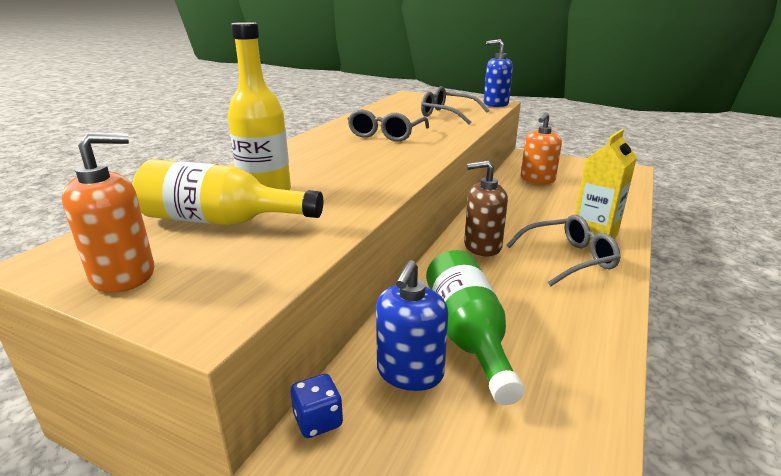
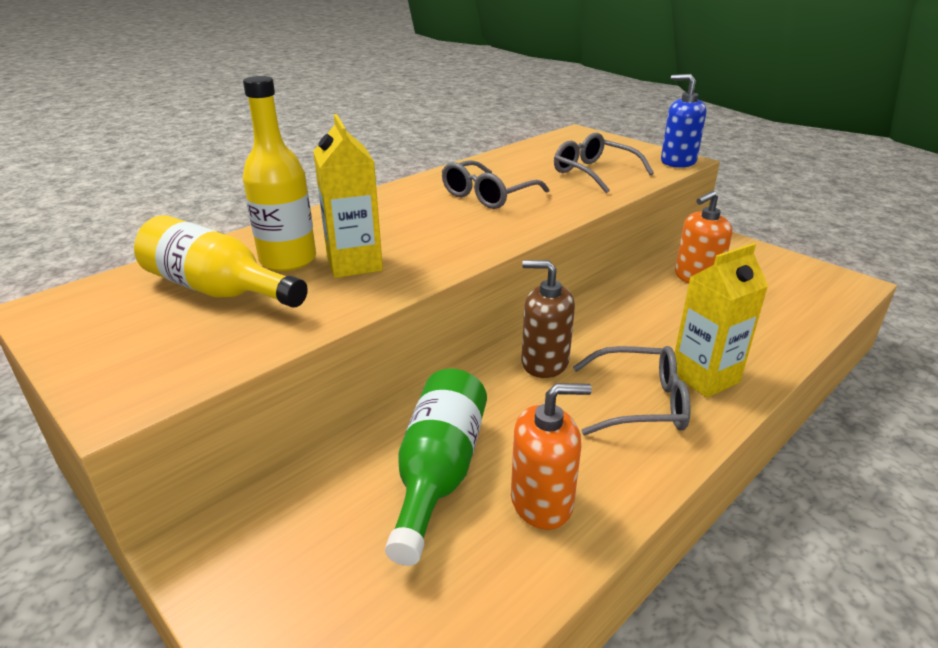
camera: 20 degrees right, 5 degrees up
orange soap dispenser [62,133,154,293] -> orange soap dispenser moved to [511,383,592,530]
blue dice [291,374,343,438] -> none
blue soap dispenser [376,260,448,391] -> none
none -> yellow carton [313,114,383,278]

